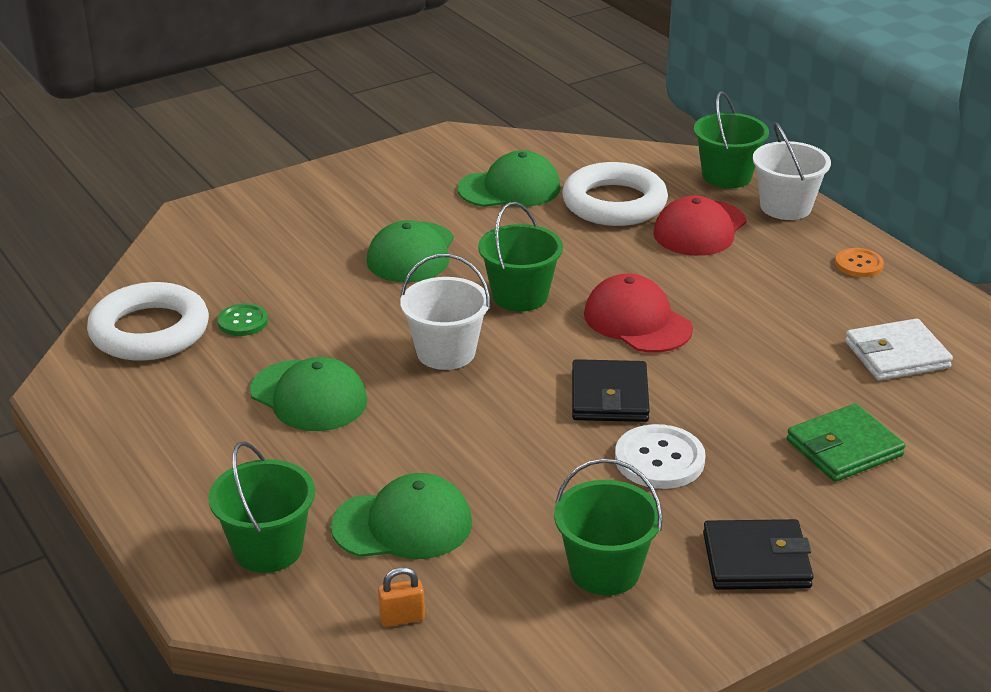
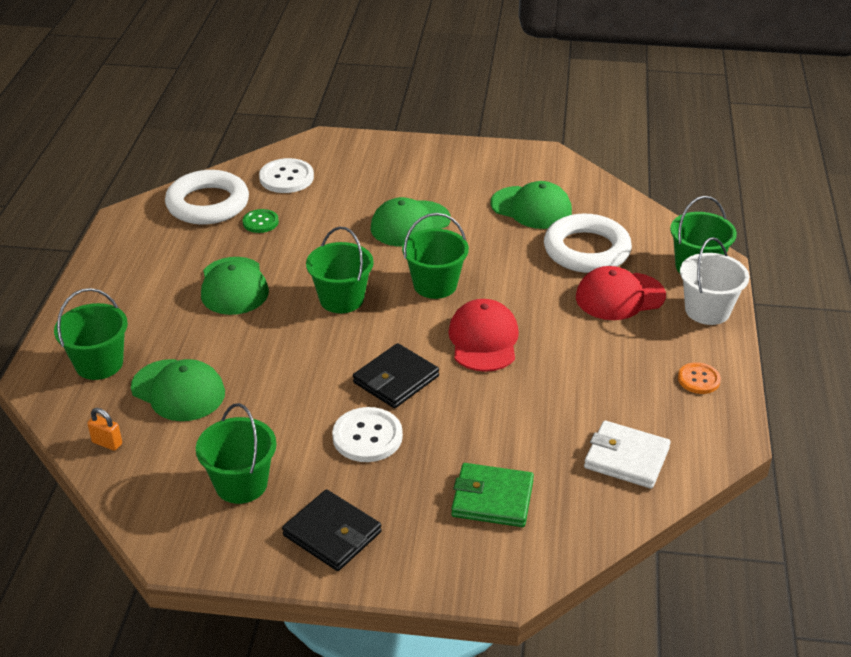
camera: 40 degrees right, 5 degrees up
white bucket [400,254,490,370] -> green bucket [306,227,374,313]
none -> white button [259,158,314,193]

